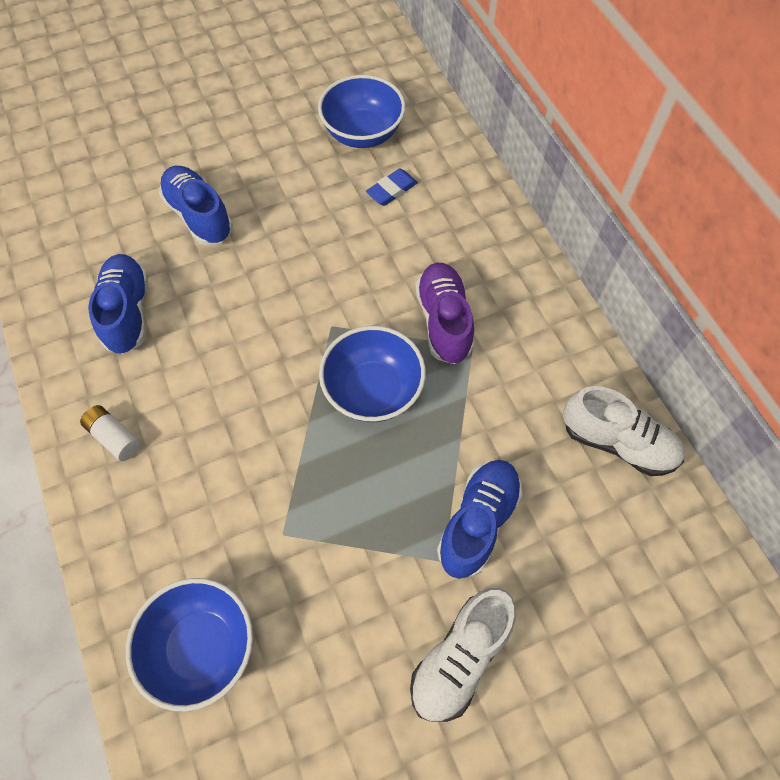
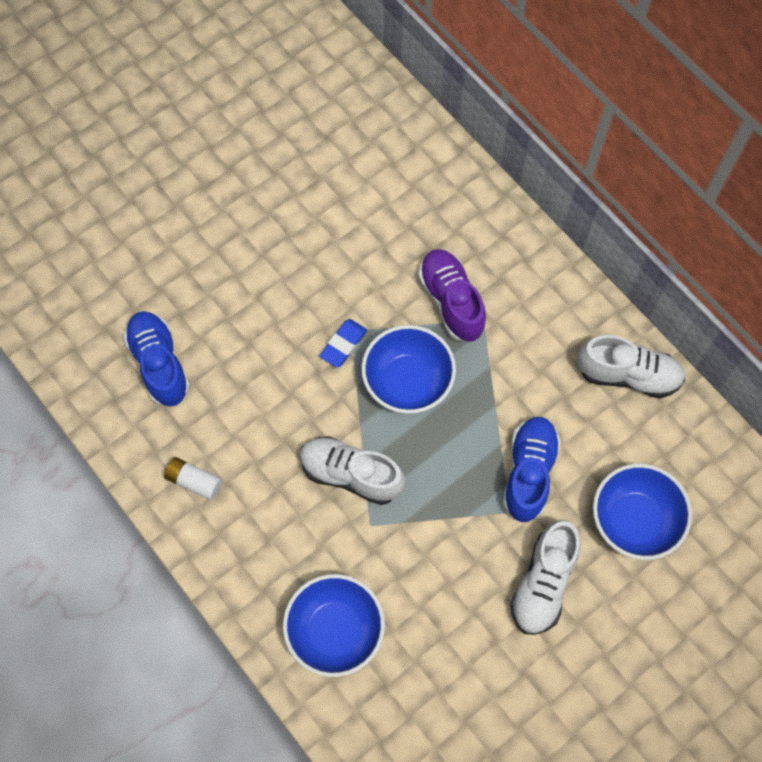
camera: 15 degrees left, 5 degrees up
blue shoe [159,166,233,246] -> none
blue bowl [318,75,406,148] -> blue bowl moved to [593,464,692,560]
blue eraser [366,168,418,206] -> blue eraser moved to [320,319,367,368]
none -> white shoe [300,436,406,505]

